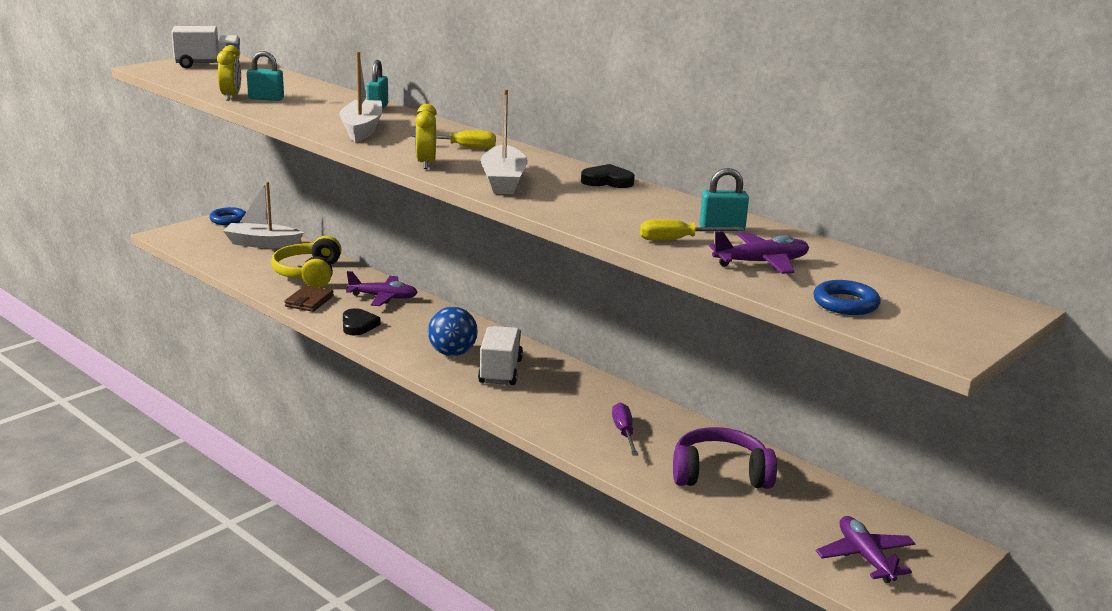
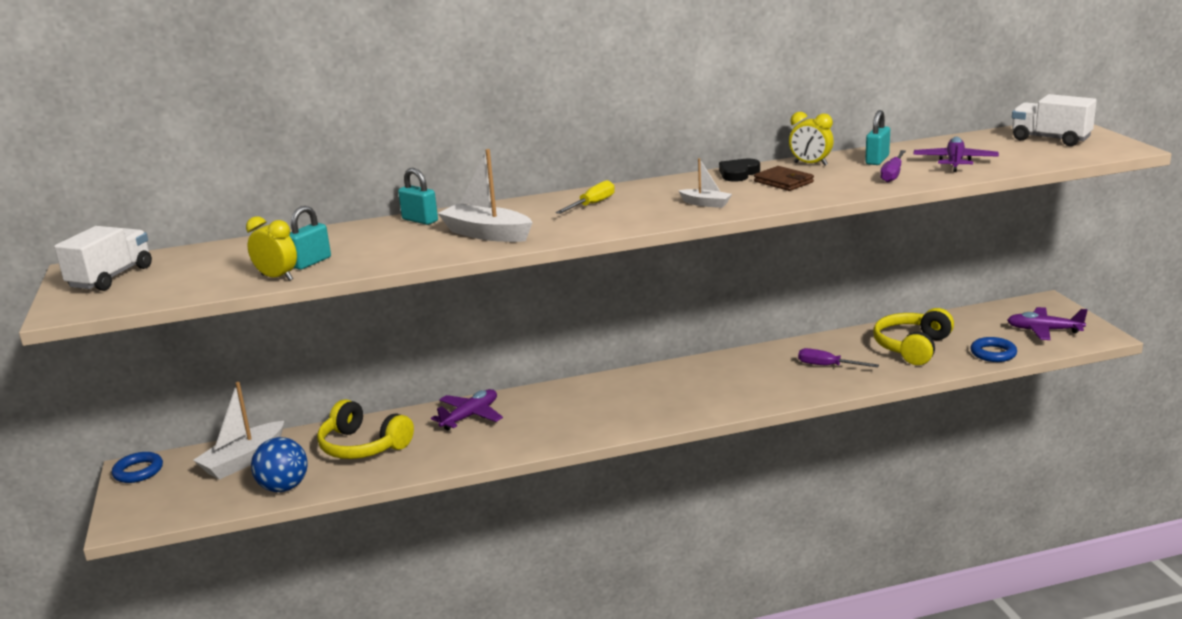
camera: 55 degrees left, 0 degrees up
brown wallet [284,285,334,312] -> brown wallet moved to [754,166,814,191]
black heart [343,308,381,335] -> none
yellow clock [415,104,437,169] -> yellow clock moved to [789,112,834,166]
blue ball [428,307,478,356] -> blue ball moved to [251,437,308,492]
white truck [478,326,523,385] -> white truck moved to [1012,94,1097,146]
white boat [481,89,528,194] -> white boat [678,158,732,208], size x0.54
yellow screwdriver [640,219,744,240] -> purple screwdriver [880,150,906,182]
purple headphones [673,427,777,489] -> yellow headphones [873,308,954,365]
blue ring [813,280,881,315] -> blue ring moved to [970,337,1017,362]

